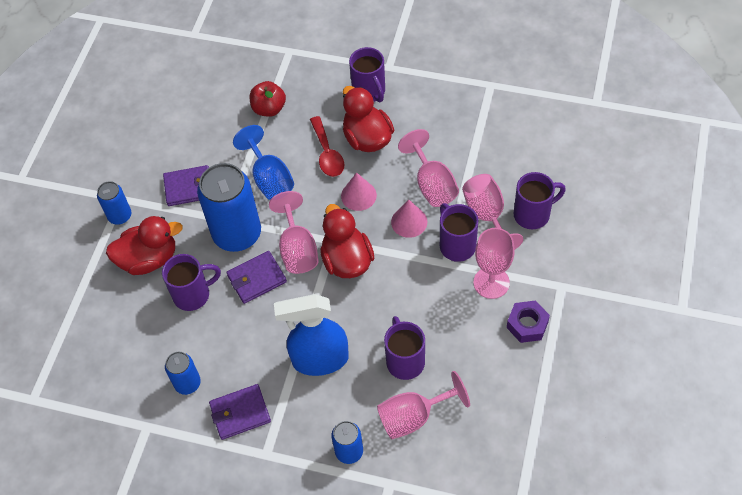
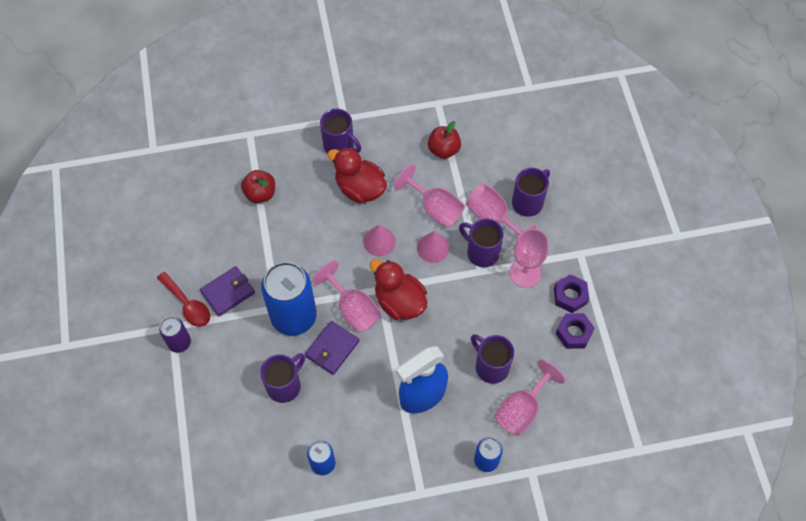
camera: 30 degrees left, 5 degrees up
blue can [97,181,132,225] -> purple can [159,317,191,353]
red duck [106,216,183,275] -> none
purple wallet [209,384,271,440] -> none
blue goblet [233,125,294,200] -> none
red spoon [310,116,344,177] -> red spoon moved to [157,272,210,327]
none -> red apple [428,121,461,159]
none -> purple nut [556,313,595,349]

